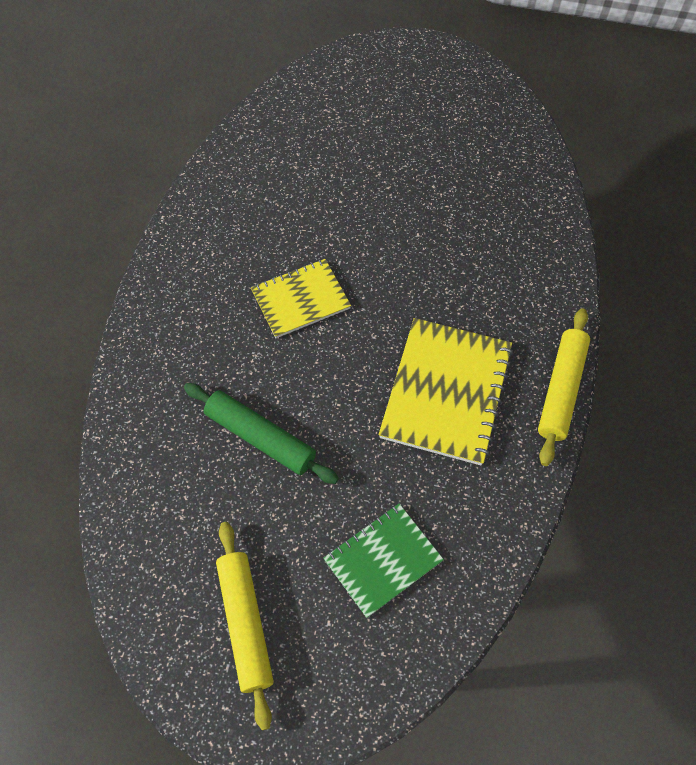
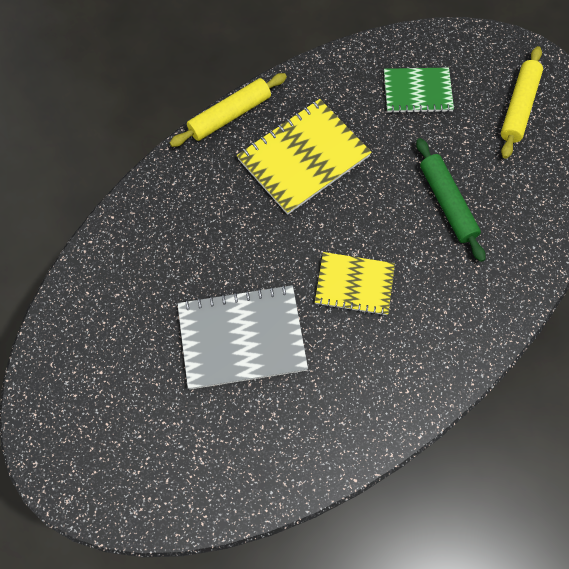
camera: 145 degrees left, 5 degrees up
none -> grey notebook [177,284,308,390]

